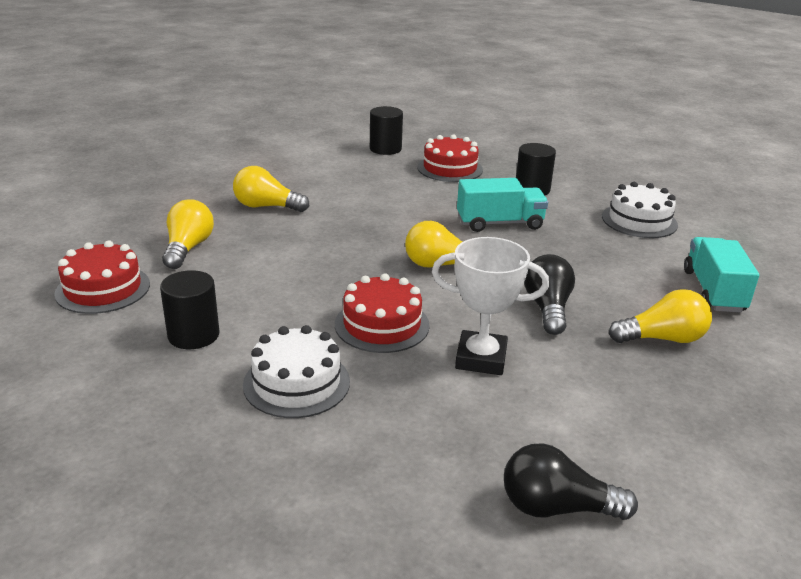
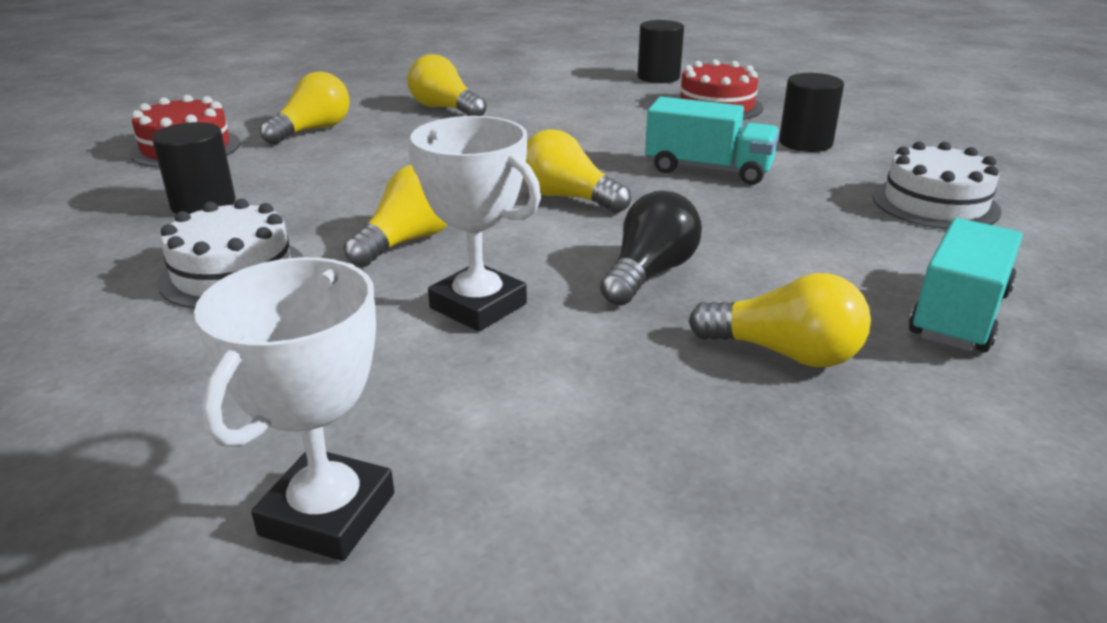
camera: 30 degrees right, 0 degrees up
red cake [335,273,430,353] -> yellow light bulb [344,165,448,267]
black light bulb [504,443,638,520] -> white trophy [194,257,394,561]

